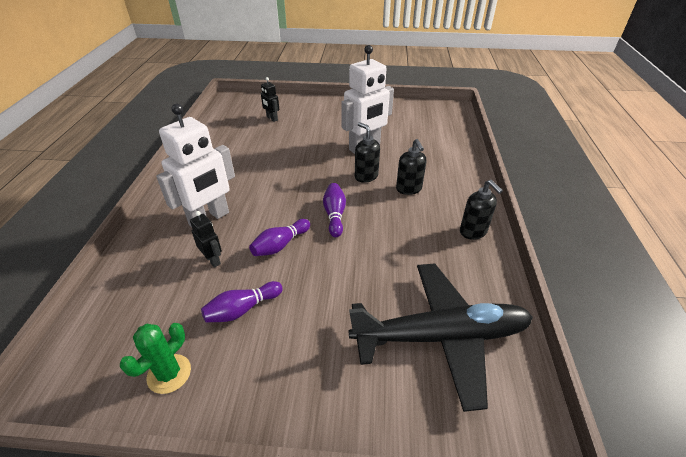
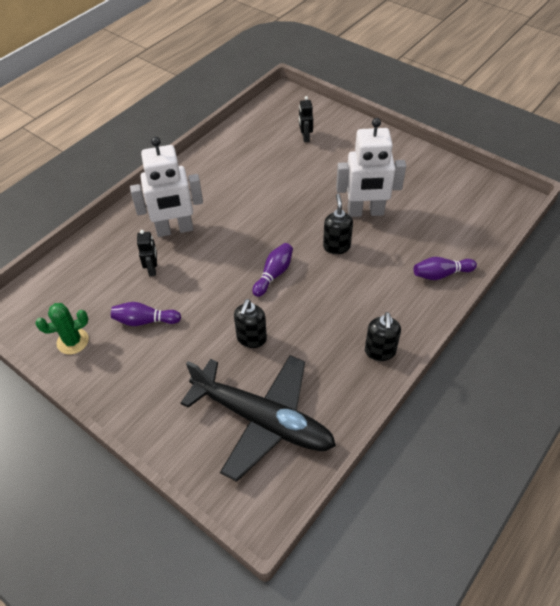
camera: 35 degrees right, 10 degrees up
purple bowling pin [249,219,310,256] -> purple bowling pin moved to [414,257,477,280]
black soap dispenser [396,139,426,195] -> black soap dispenser moved to [234,299,267,348]

